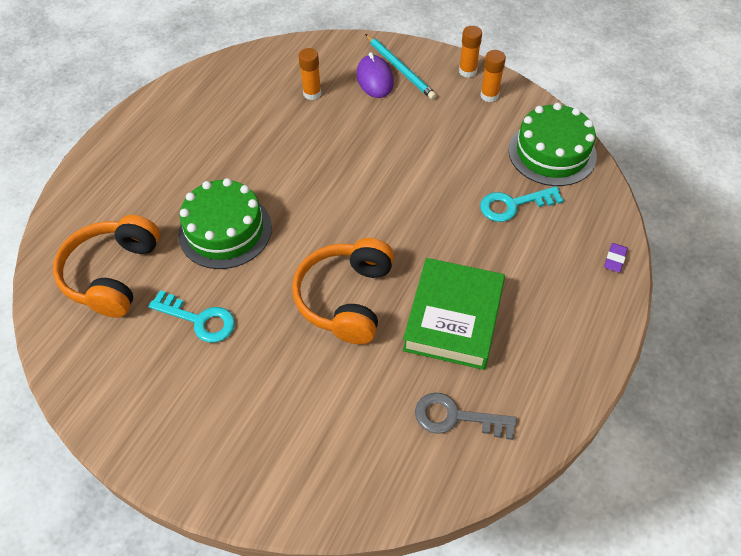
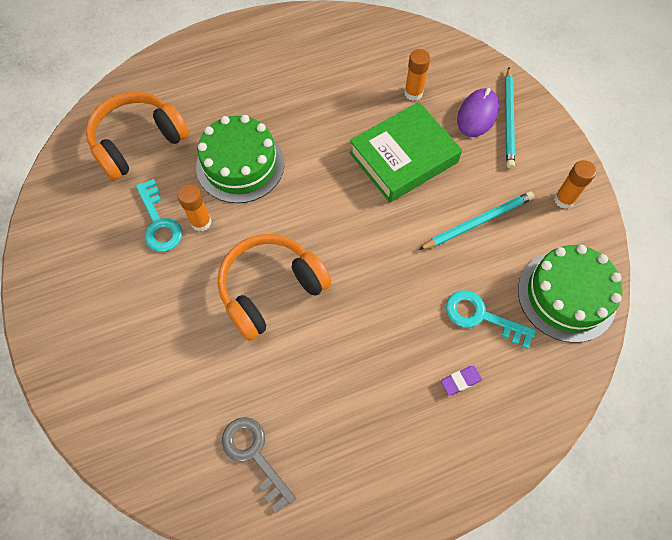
camera: 40 degrees right, 10 degrees up
green book [403,258,505,370] -> green book moved to [349,102,462,203]
orange glue stick [459,26,482,78] -> orange glue stick moved to [177,184,212,231]
purple eraser [604,243,628,272] -> purple eraser moved to [441,366,482,395]
none -> turquoise pencil [418,191,534,250]

